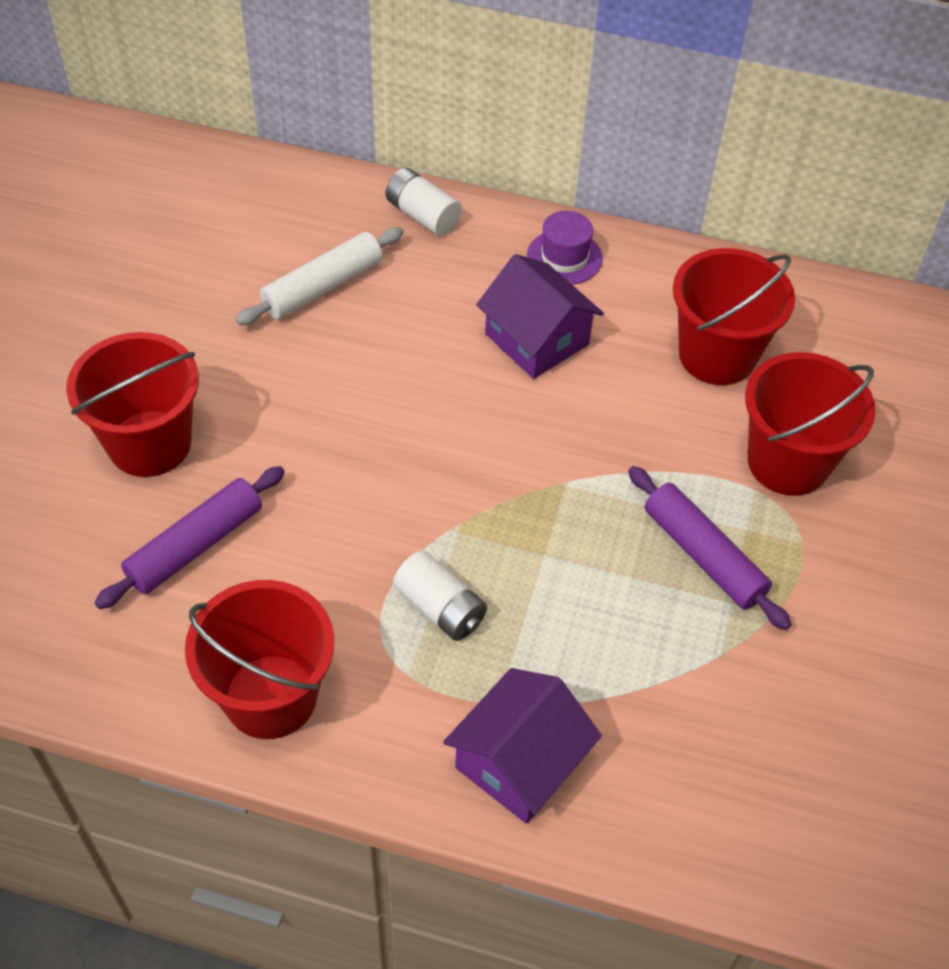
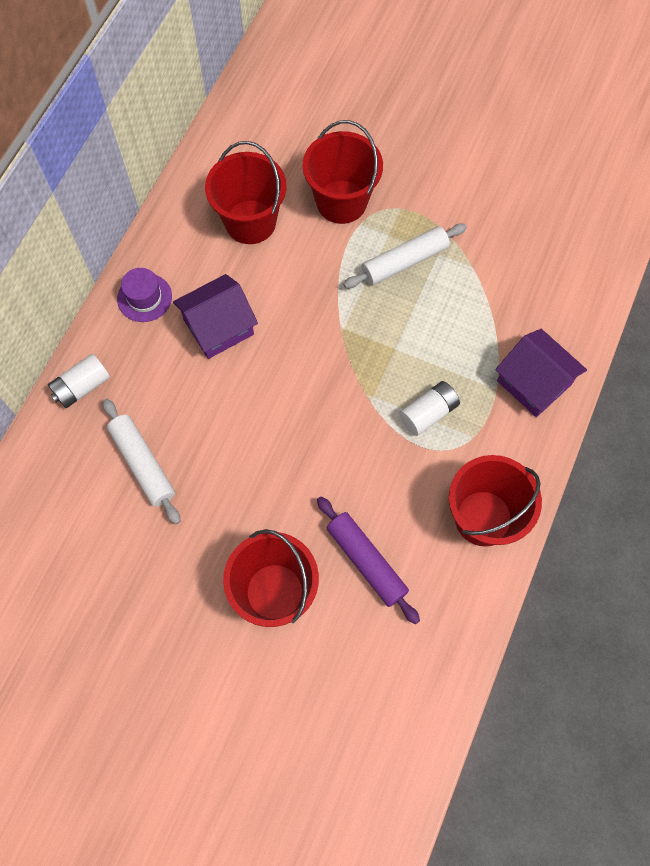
camera: 80 degrees left, 15 degrees up
purple rolling pin [628,466,792,630] -> white rolling pin [343,224,467,288]

